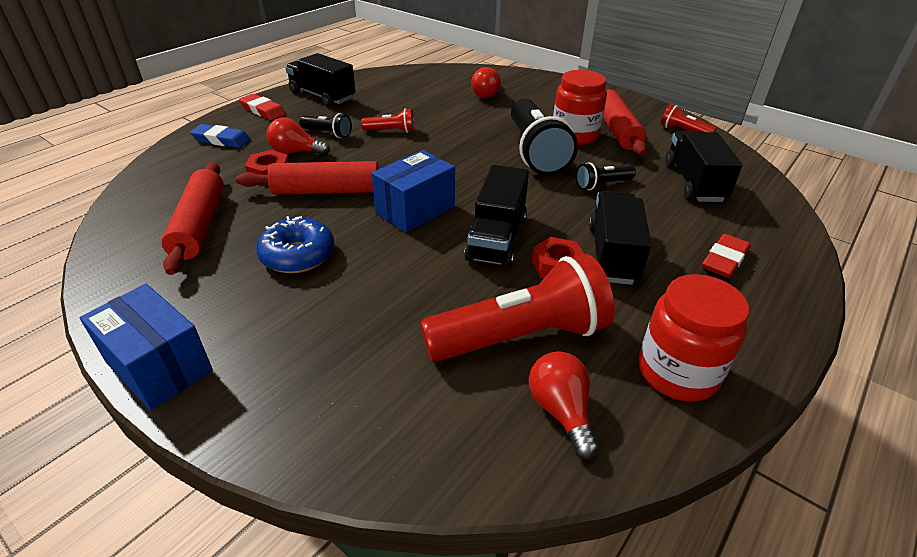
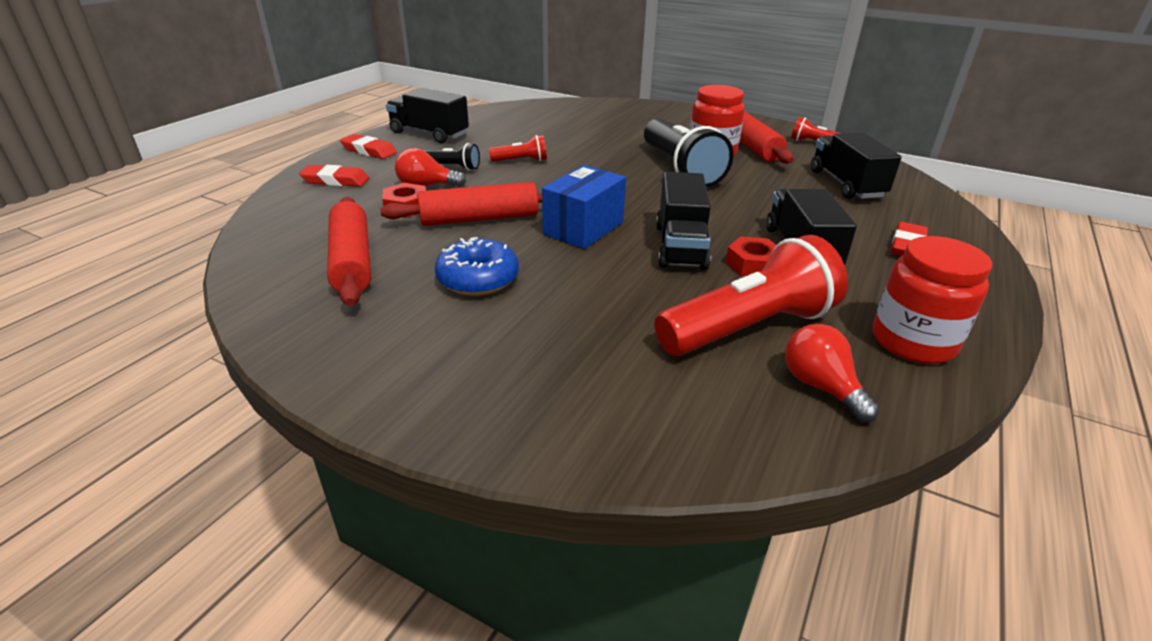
camera: 10 degrees left, 5 degrees down
blue box [80,284,213,411] -> none
blue eraser [190,124,251,148] -> red eraser [299,165,369,187]
red light bulb [471,67,501,98] -> none
black flashlight [576,162,636,190] -> none

